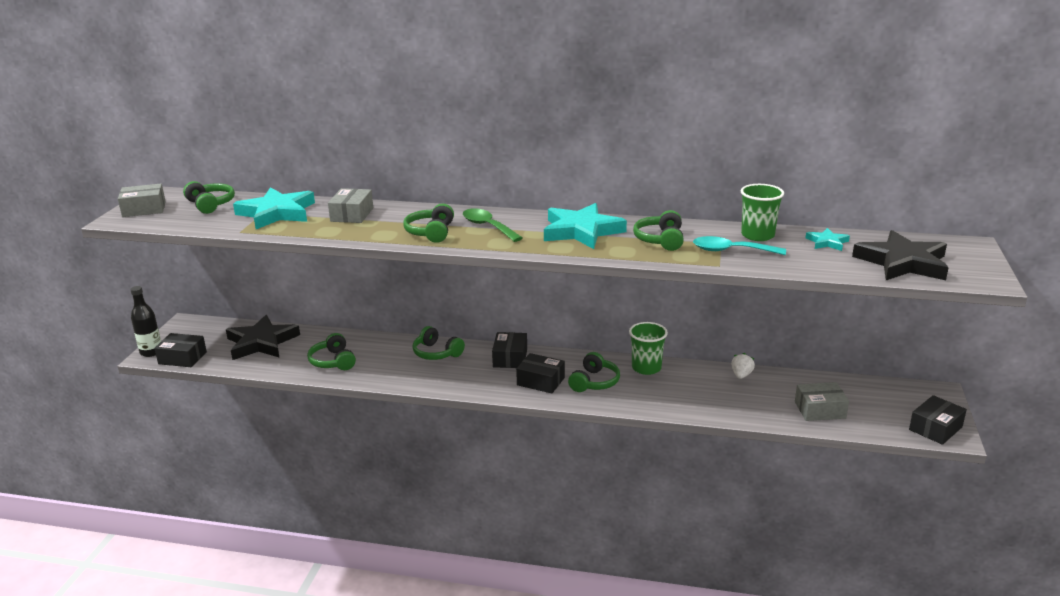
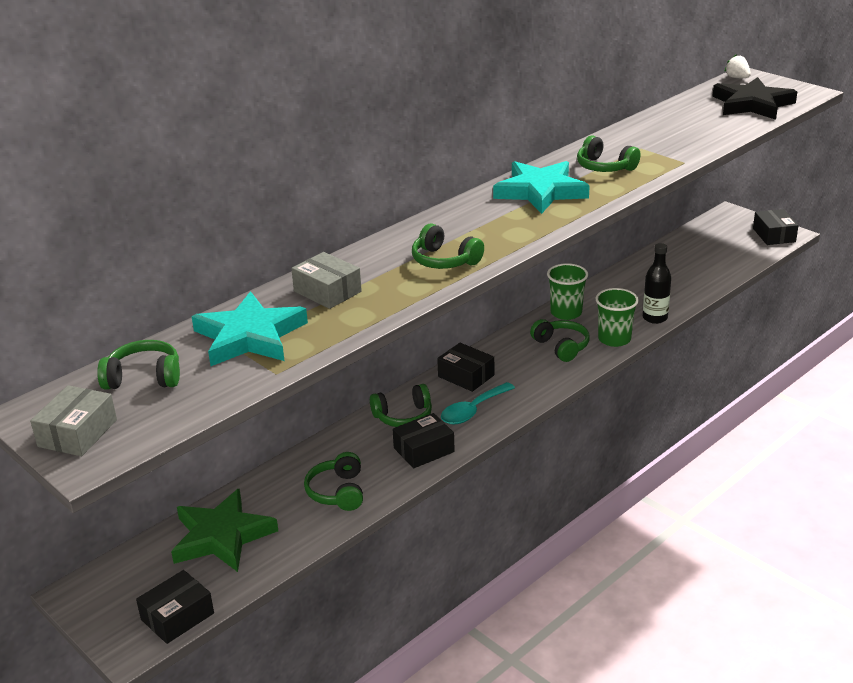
camera: 55 degrees left, 5 degrees up
black bottle [130,286,161,357] -> black bottle moved to [643,243,671,324]
black star [226,315,300,360] -> green star [171,488,278,572]
green headphones [307,333,356,370] -> green headphones turned 75 degrees clockwise [304,452,363,511]
green spoon [463,208,523,242] -> none
black box [516,353,565,393] -> black box moved to [393,413,455,468]
turquoise spoon [693,236,786,255] -> turquoise spoon moved to [441,382,515,425]
white strawberry [731,353,755,379] -> white strawberry moved to [724,54,751,78]
green cup [740,184,784,241] -> green cup moved to [596,288,639,347]
grey box [795,382,849,421] -> none
turquoise star [806,228,850,251] -> none

